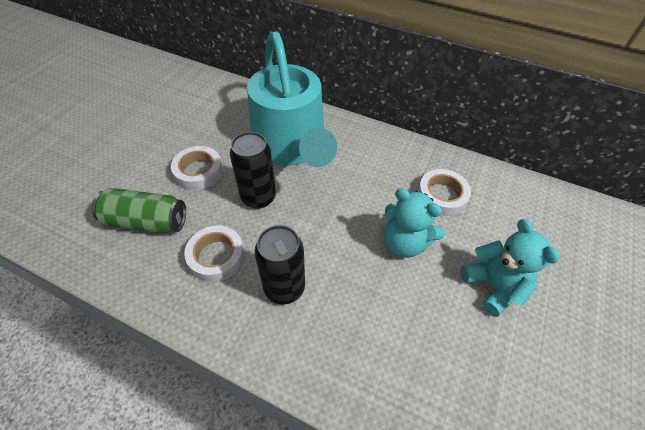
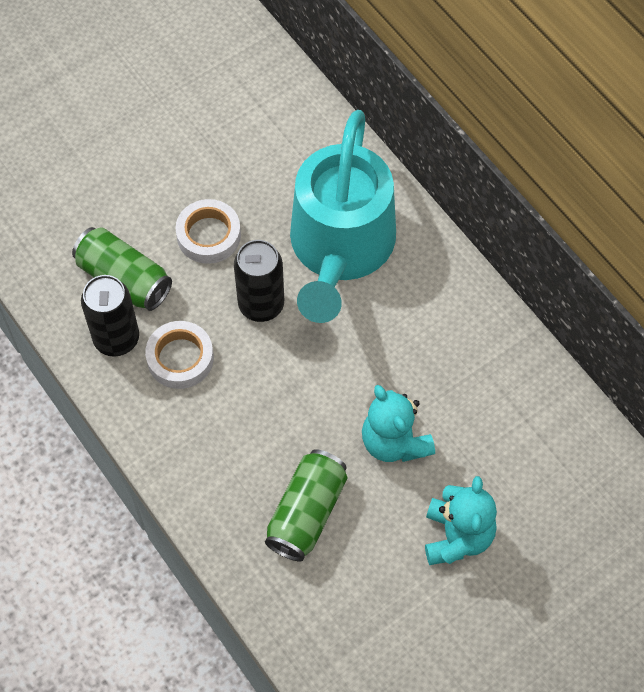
camera: 30 degrees right, 10 degrees up
black can [255,225,305,305] -> black can moved to [81,275,139,357]
white tape [417,169,471,216] -> none
none -> green can [265,449,347,561]

